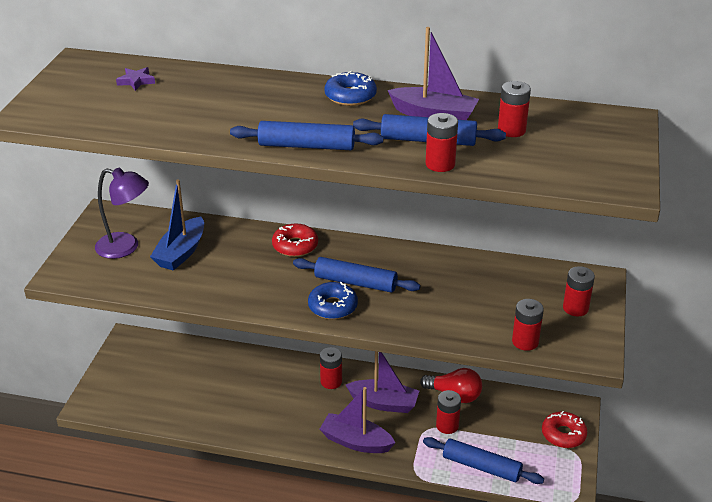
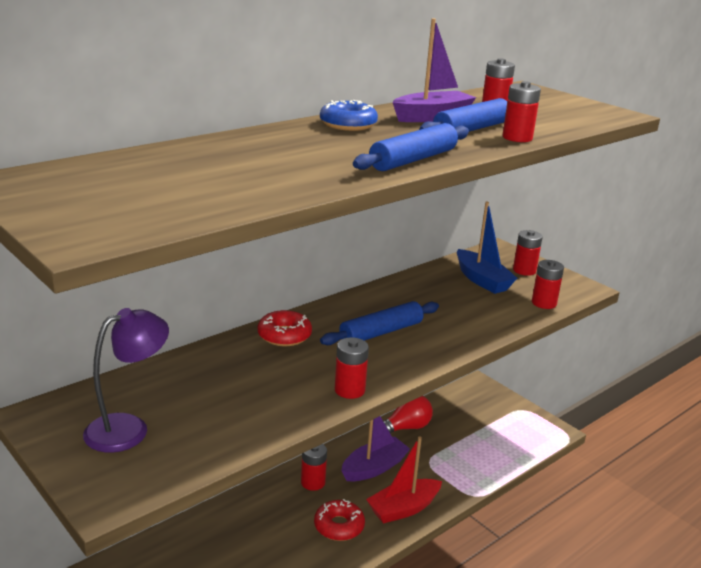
camera: 55 degrees left, 10 degrees down
purple star [116,67,155,91] -> none
blue boat [150,179,204,271] -> blue boat moved to [457,202,517,294]
blue donut [308,282,358,319] -> none
purple boat [320,387,395,453] -> red boat [366,437,442,523]
blue rolling pin [423,437,544,484] -> none
red battery [436,390,461,434] -> red battery moved to [335,337,369,399]
red donut [542,411,587,448] -> red donut moved to [314,499,365,541]

